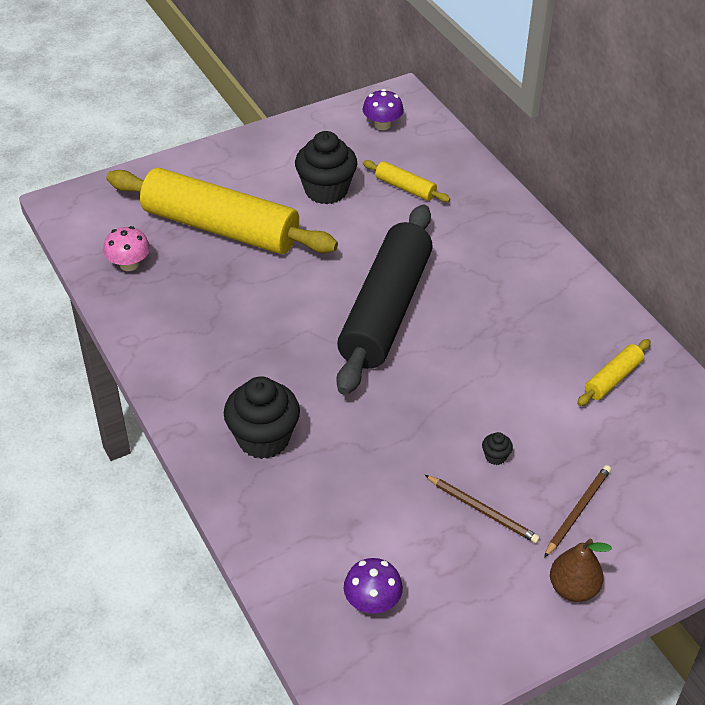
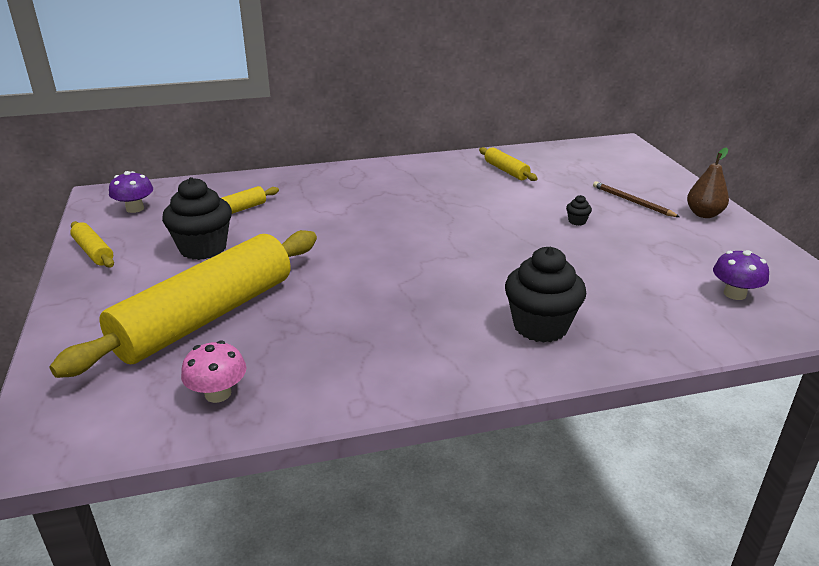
camera: 75 degrees left, 15 degrees down
black rolling pin [337,205,433,395] -> none
brown pencil [425,475,540,543] -> none
none -> yellow rolling pin [70,221,114,268]

